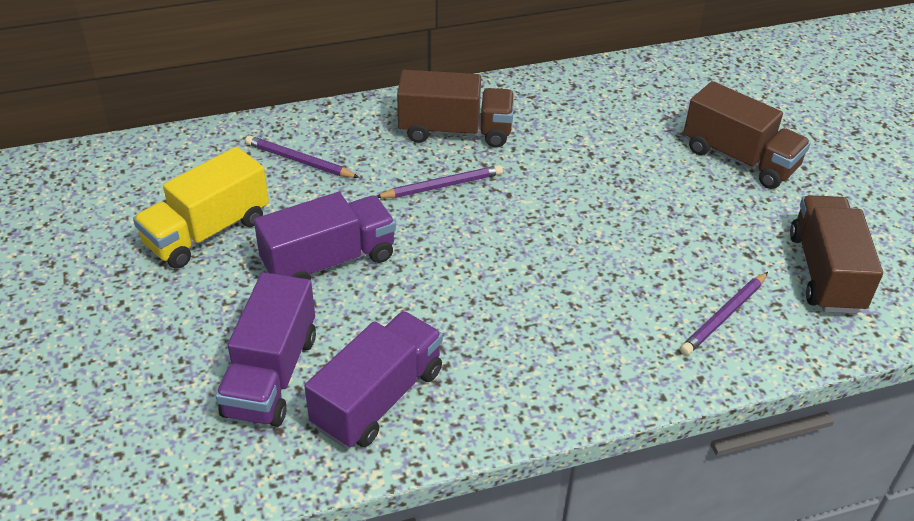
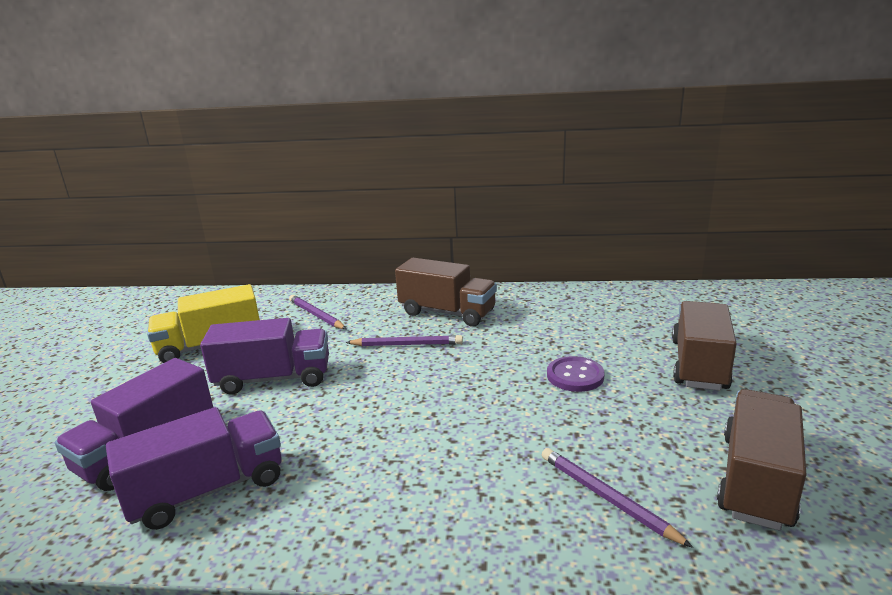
camera: 25 degrees right, 20 degrees down
purple pencil [680,272,768,355] -> purple pencil turned 75 degrees clockwise [542,448,693,548]
brown truck [683,81,811,189] -> brown truck turned 135 degrees counterclockwise [672,301,737,391]
none -> purple button [547,356,605,392]

